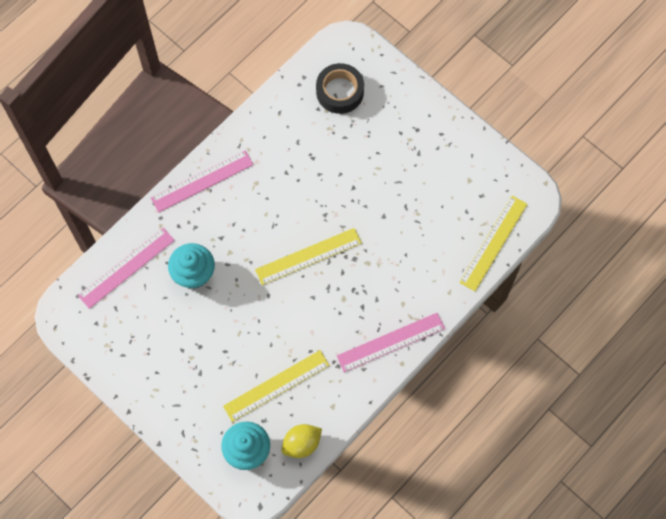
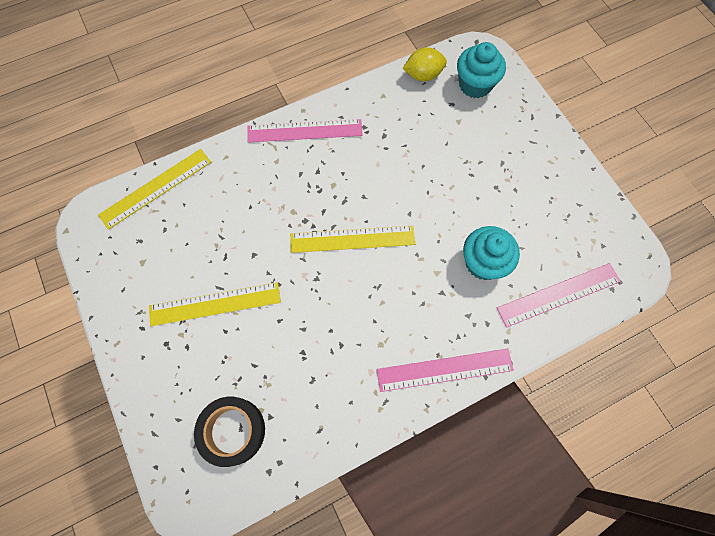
camera: 160 degrees left, 0 degrees up
yellow ruler [223,350,330,422] -> yellow ruler moved to [149,282,281,326]

